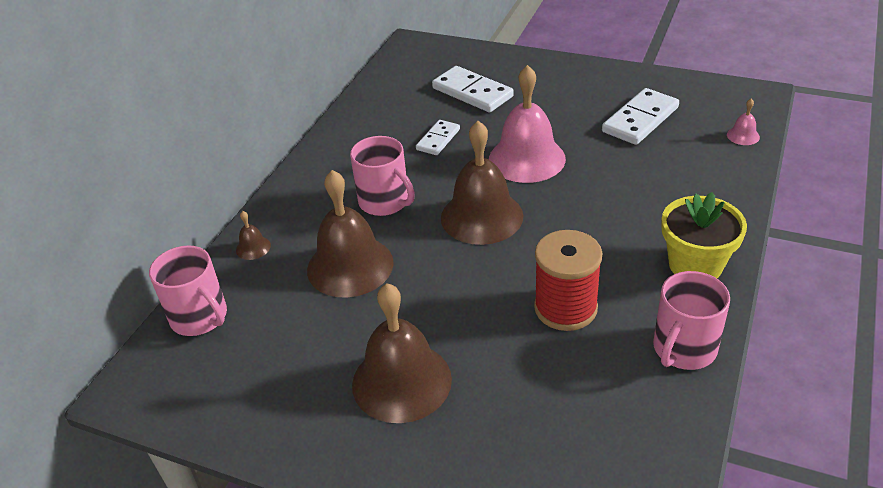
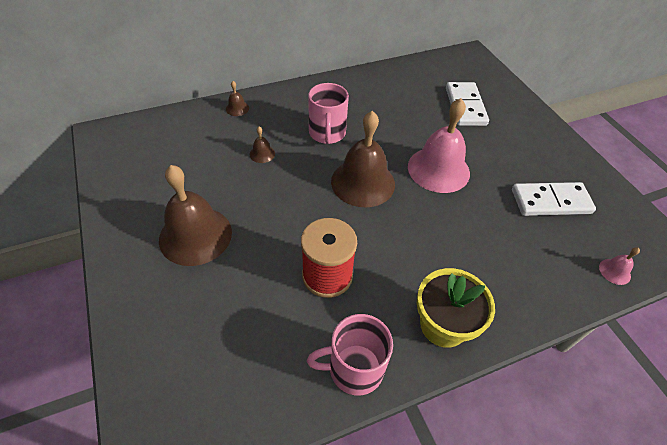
camera: 40 degrees right, 10 degrees up
pink mug [149,245,227,336] -> none
brown bell [307,170,394,298] -> brown bell [250,127,275,163], size x0.42
white domino [416,120,460,155] -> none

